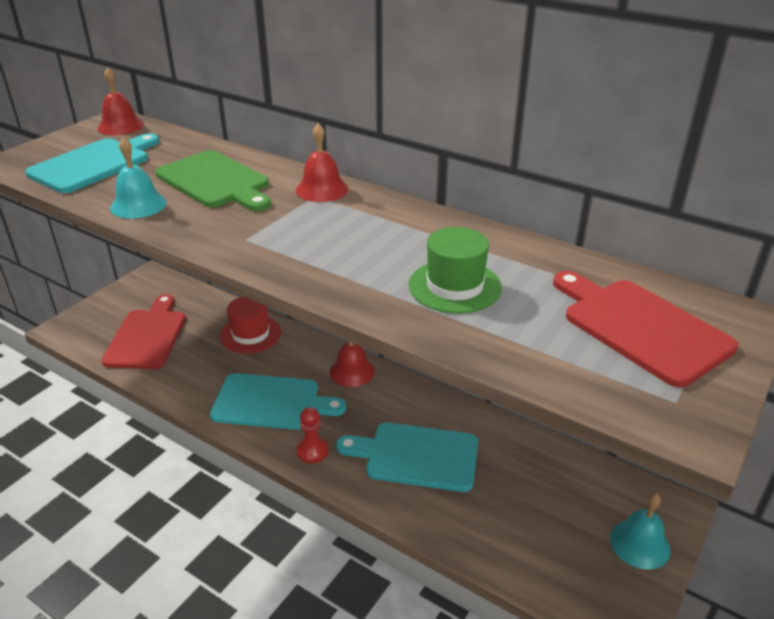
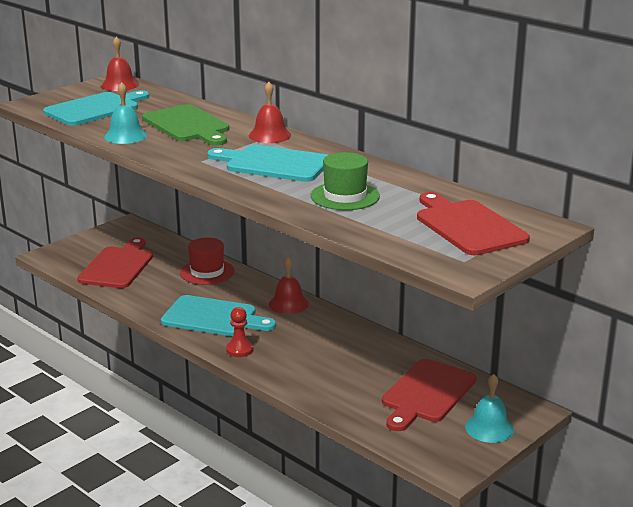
camera: 10 degrees right, 10 degrees down
turquoise cutting board [336,423,478,492] -> turquoise cutting board moved to [207,145,328,182]
none -> red cutting board [382,359,476,431]

